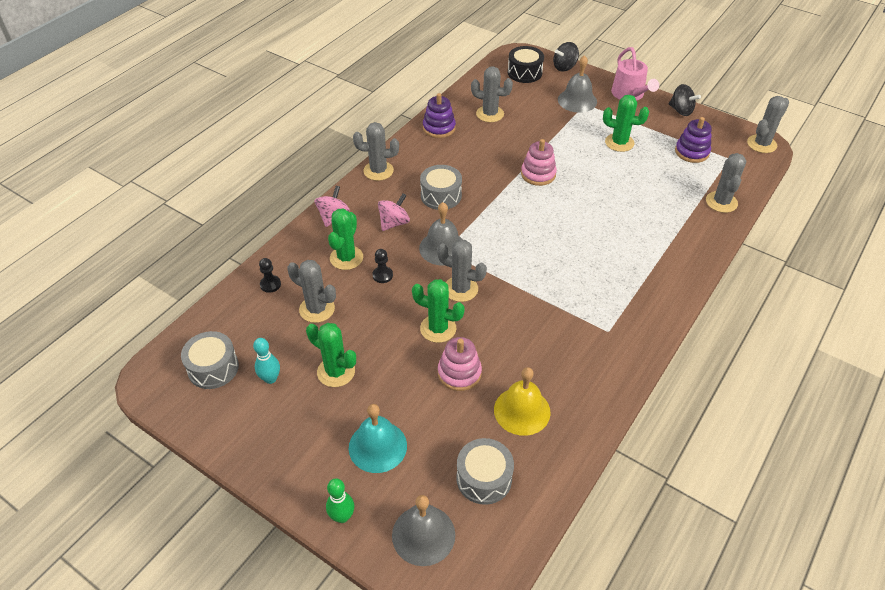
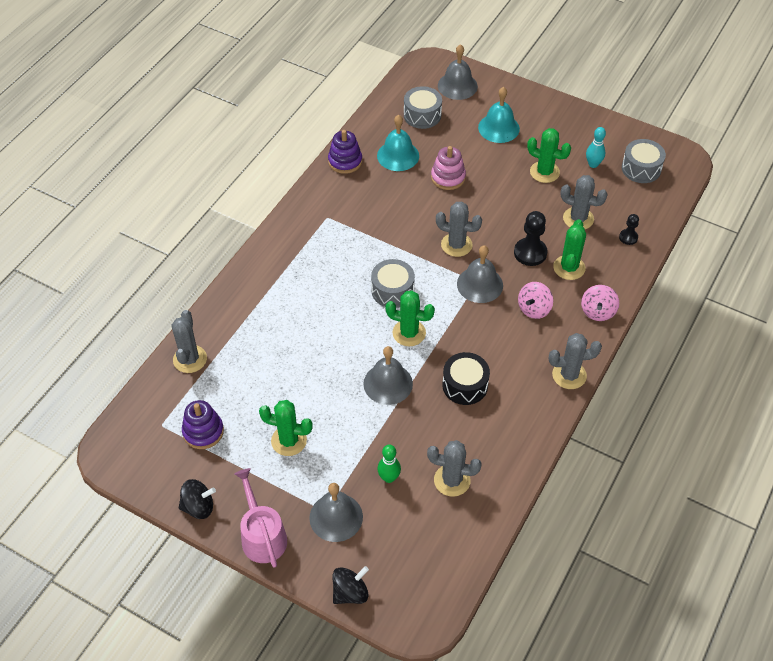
camera: 175 degrees right, 5 degrees up
green bowling pin [326,478,354,523] -> green bowling pin moved to [377,445,401,483]
black pawn [372,249,393,283] -> black pawn [514,211,547,266], size x1.75
green cactus [412,279,465,343] -> green cactus moved to [385,291,435,346]
grey drum [420,165,462,210] -> grey drum moved to [371,259,415,308]
purple stacking toy [423,93,456,138] -> purple stacking toy moved to [328,130,362,174]
yellow bell [494,367,551,436] -> turquoise bell [377,115,419,171]
black drum [508,46,544,83] -> black drum moved to [442,352,490,405]
pink stacking toy [521,139,557,186] -> grey bell [363,346,413,405]
black spinning top [669,84,701,116] -> black spinning top turned 135 degrees clockwise [179,479,216,519]
grey cactus [747,96,789,153] -> none

